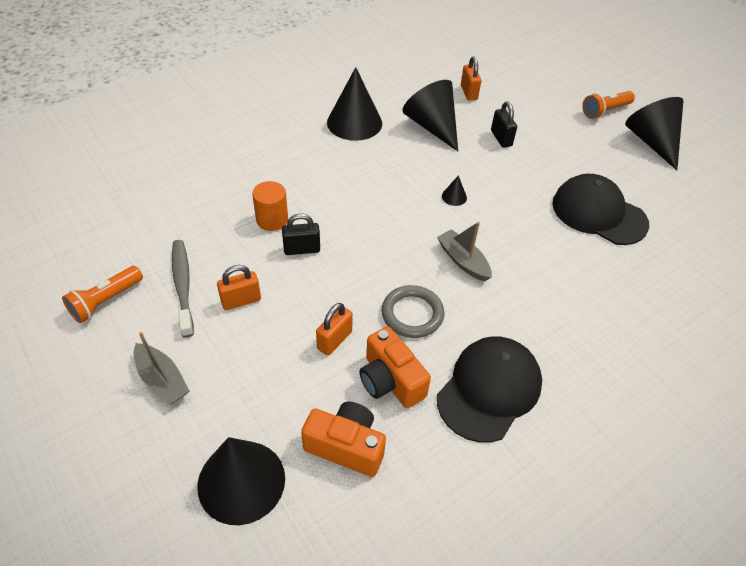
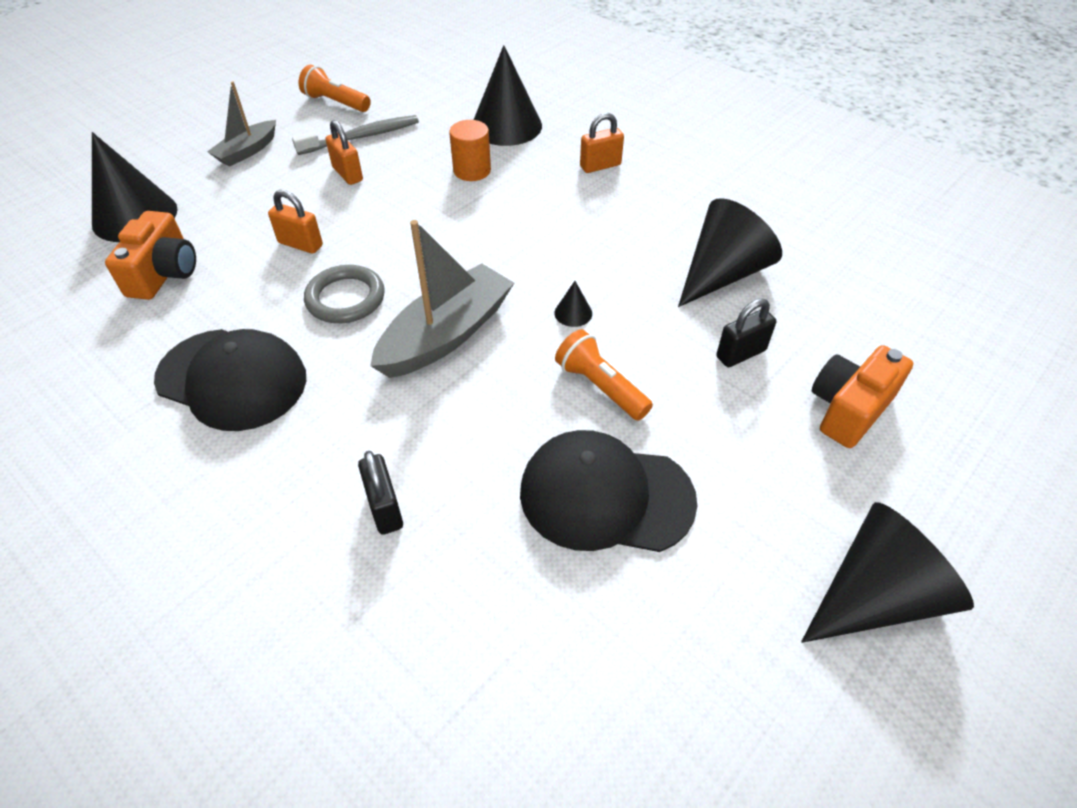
camera: 80 degrees right, 0 degrees up
black padlock [282,213,320,255] -> black padlock moved to [358,451,403,535]
black cone [327,67,382,141] -> black cone moved to [474,45,542,146]
orange camera [359,326,431,408] -> orange camera moved to [812,345,913,448]
grey boat [437,222,492,281] -> grey boat [370,220,514,378], size x1.69
orange padlock [461,56,481,101] -> orange padlock moved to [580,113,624,173]
black cap [552,174,649,245] -> black cap turned 105 degrees counterclockwise [520,430,697,552]
orange flashlight [582,91,635,119] -> orange flashlight moved to [555,329,653,421]

